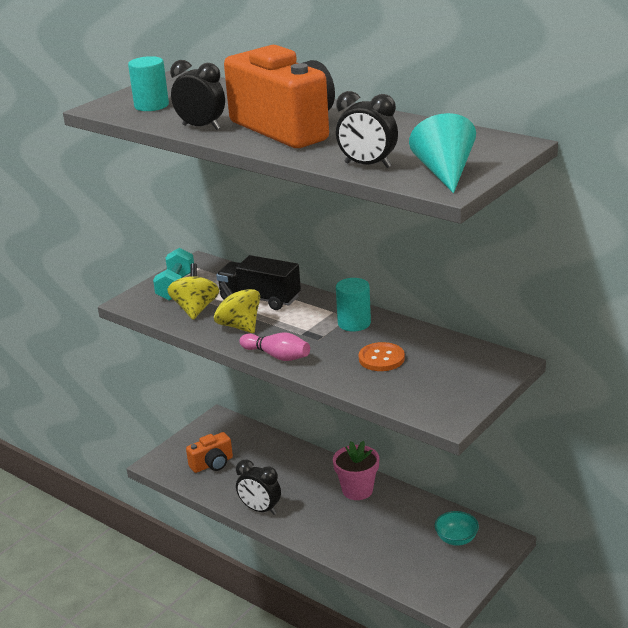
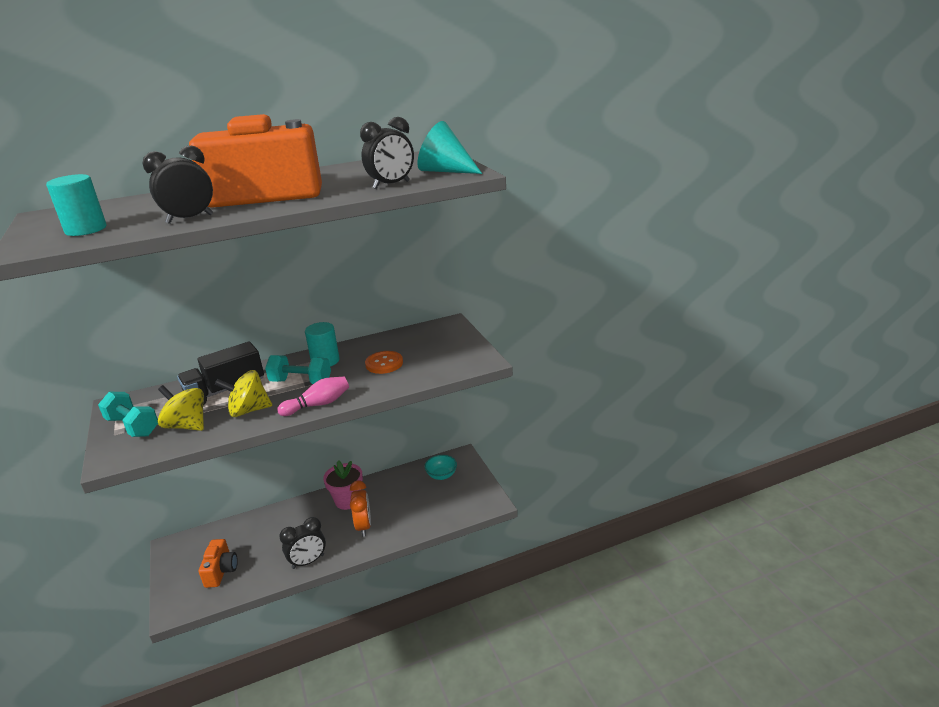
camera: 60 degrees left, 0 degrees up
none -> turquoise dumbbell [265,355,331,384]
none -> orange clock [350,481,371,537]

